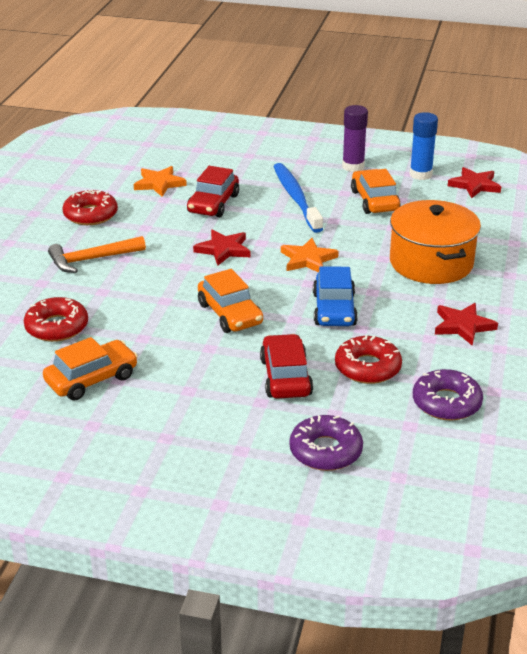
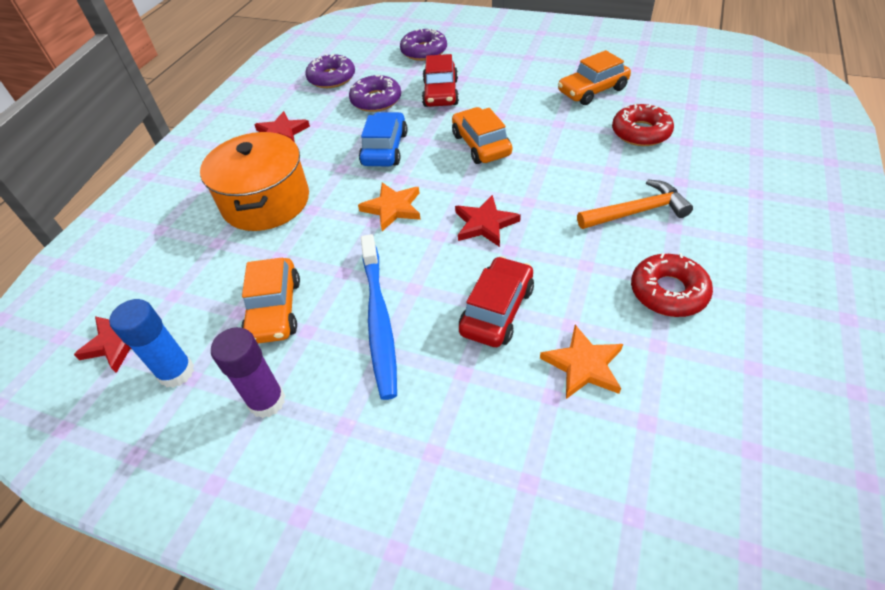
camera: 170 degrees left, 15 degrees up
red donut [335,335,402,384] -> purple donut [349,75,401,112]

